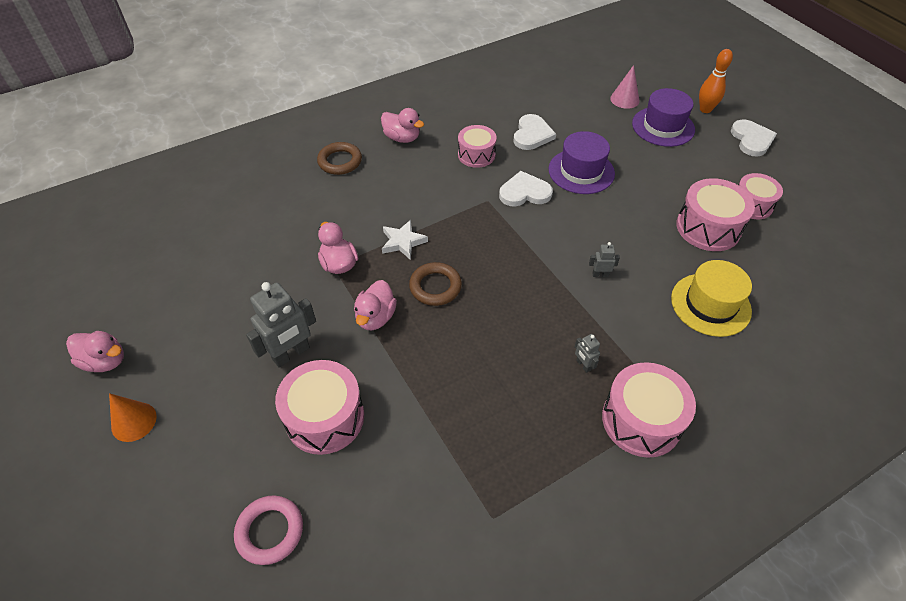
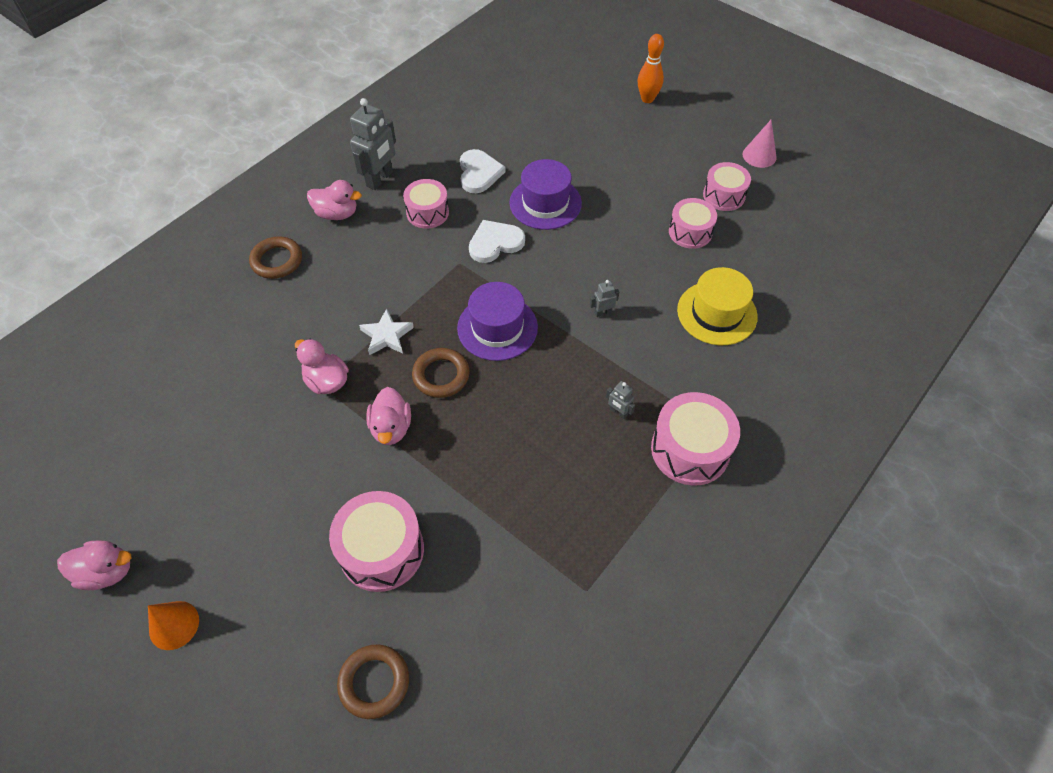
camera: 20 degrees left, 5 degrees up
pink ring [234,495,303,565] -> brown ring [337,645,409,719]
grey robot [246,282,316,368] -> grey robot moved to [350,98,396,190]
pink cone [610,65,640,109] -> pink cone moved to [743,120,777,168]
purple hat [632,88,695,147] -> purple hat moved to [457,282,538,361]
pink drum [676,178,755,251] -> pink drum [669,198,717,249], size x0.66
white heart [731,119,777,156] -> none

